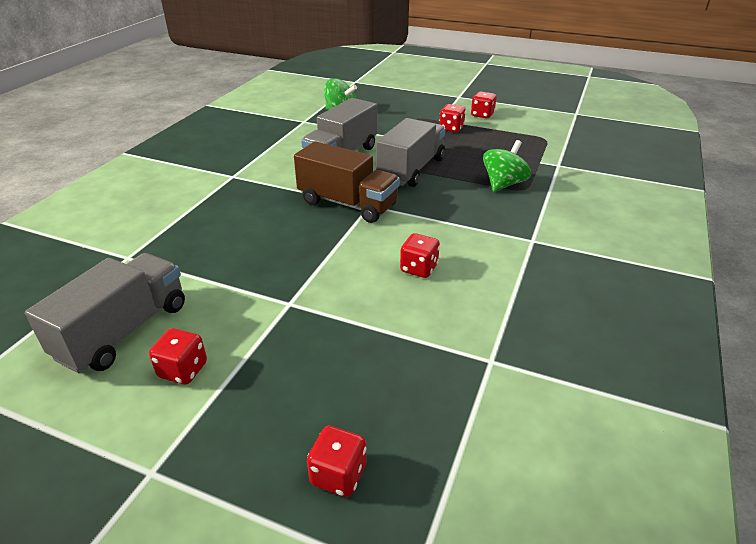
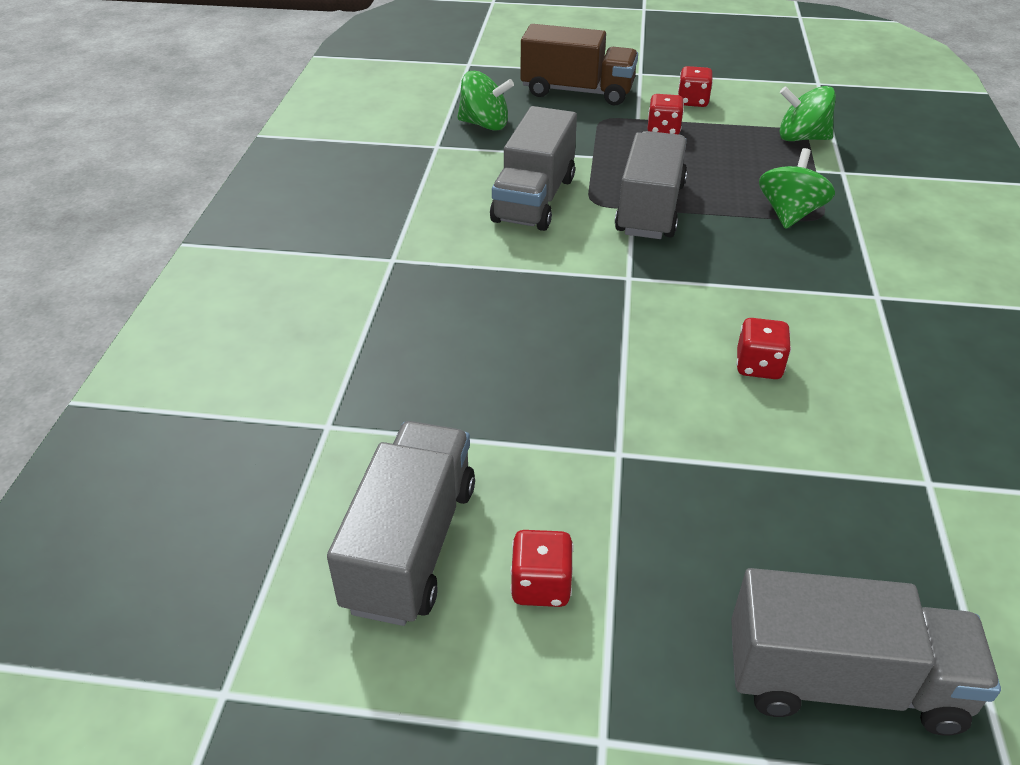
camera: 15 degrees left, 5 degrees up
brown truck [294,141,400,223] -> brown truck moved to [520,24,638,105]
red dice [307,426,367,497] -> grey truck [731,568,1001,735]
none -> green spinning top [779,86,836,141]

